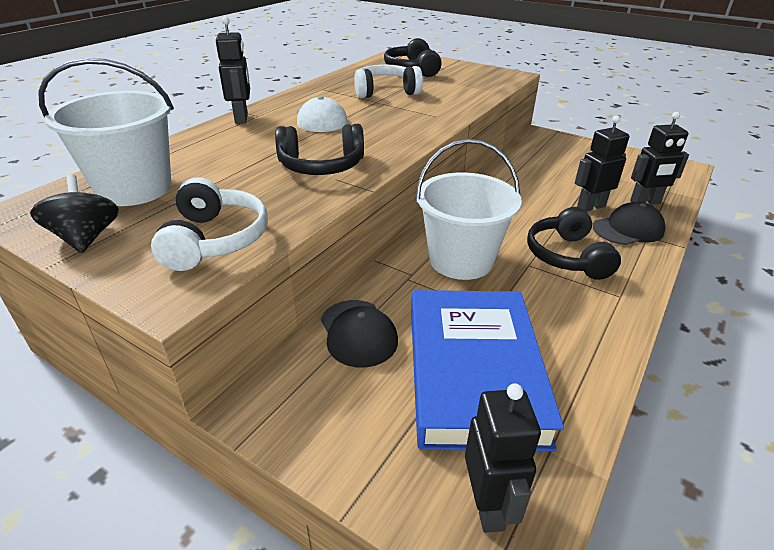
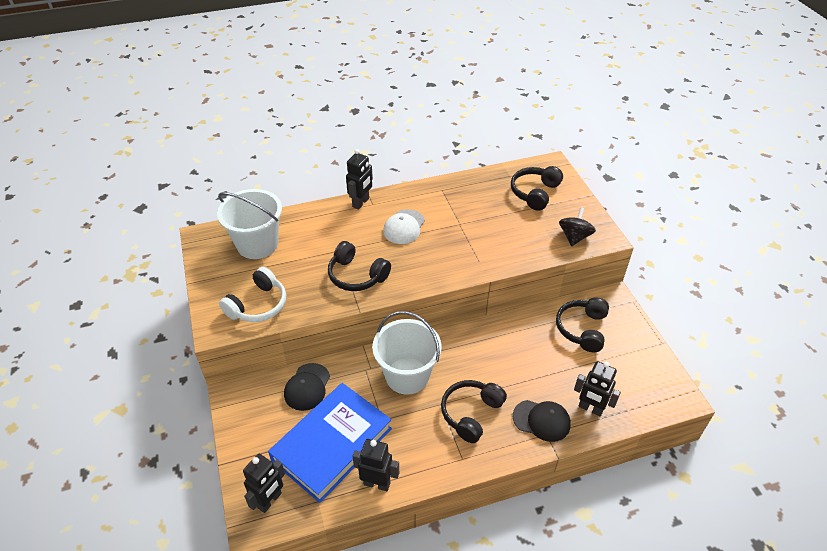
camera: 40 degrees right, 10 degrees up
black spinning top [30,175,119,253] -> black spinning top moved to [559,207,596,246]
white headphones [354,65,423,98] -> none
black robot [575,115,630,212] -> black robot moved to [353,439,399,491]
none -> black headphones [556,297,609,352]

